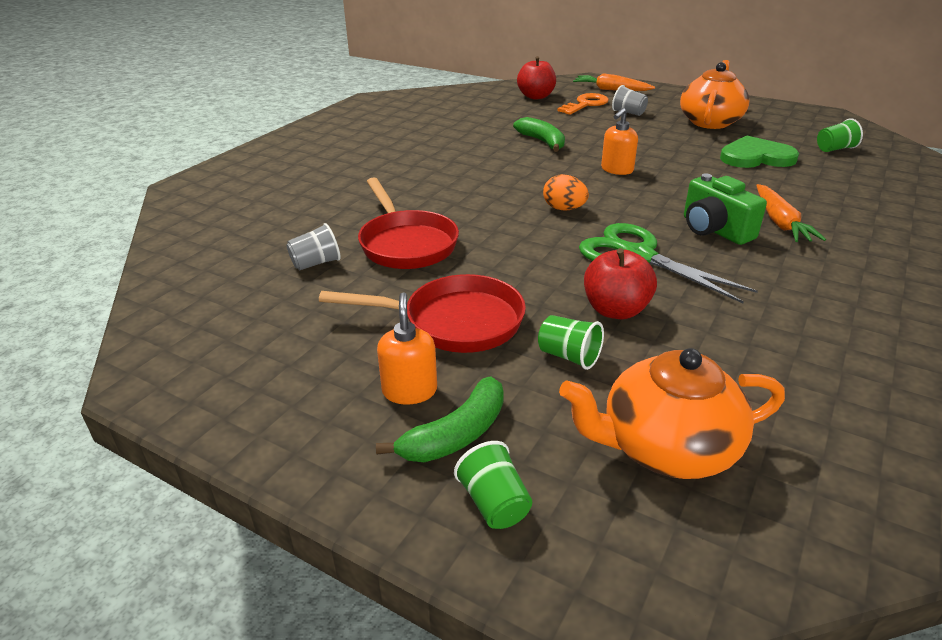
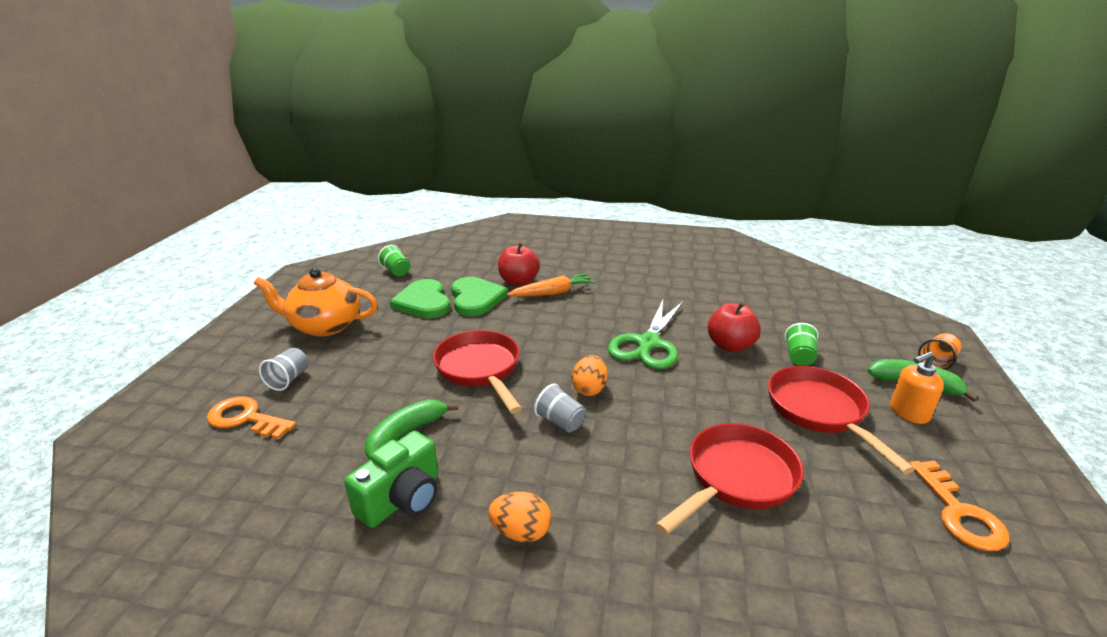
camera: 110 degrees left, 5 degrees down
grey cup [286,223,341,270] -> grey cup moved to [534,383,586,432]
green cup [454,441,532,529] -> orange cup [918,333,962,370]
red apple [517,56,556,100] -> red apple moved to [498,242,540,286]
orange teapot [559,348,785,479] -> none
orange carrot [573,73,655,91] -> none
orange soap dispenser [601,108,638,175] -> red pan [433,330,522,414]
green camera [684,173,767,245] -> green camera moved to [344,431,439,528]
none -> green heart [451,277,508,316]
none -> orange egg [488,492,551,542]
none -> orange key [909,461,1009,551]

